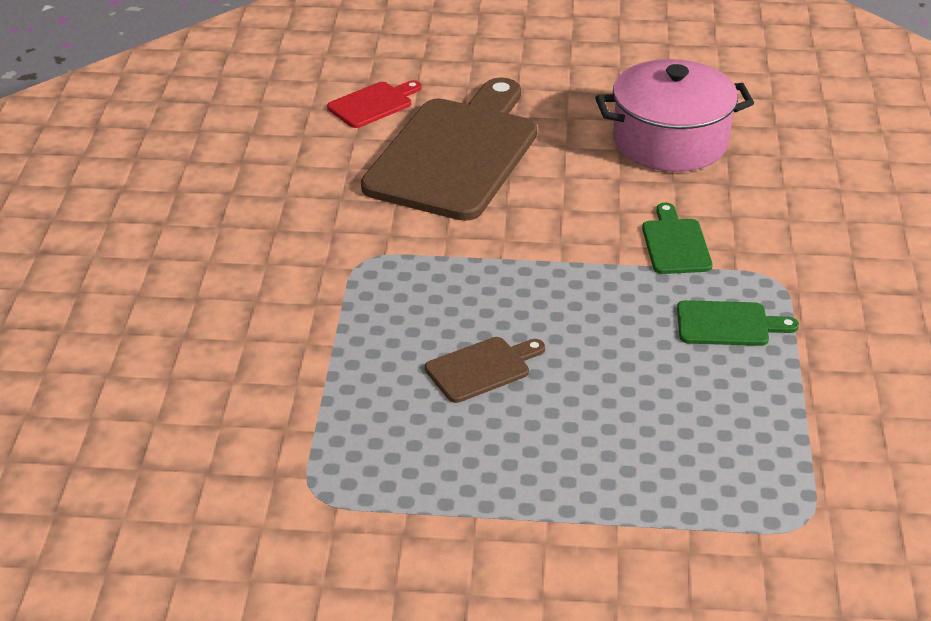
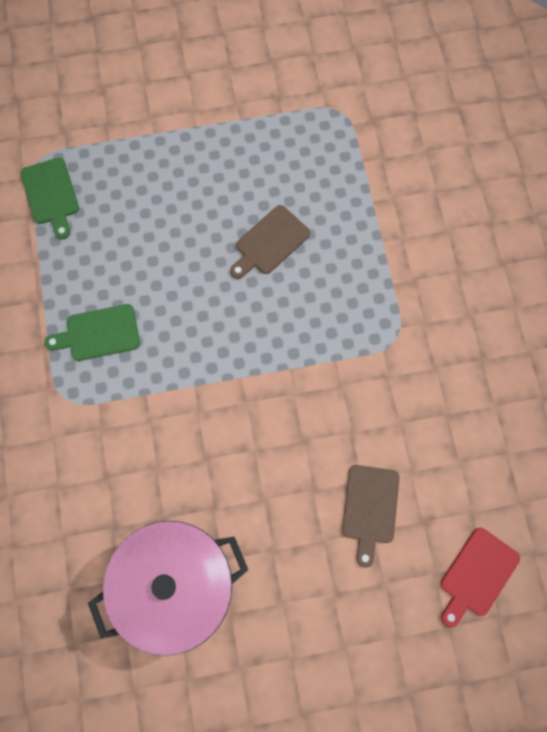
camera: 165 degrees right, 35 degrees up
brown cutting board [361,77,537,221] -> brown cutting board [342,465,400,568], size x0.43
green cutting board [642,203,713,274] -> green cutting board moved to [21,157,79,239]

